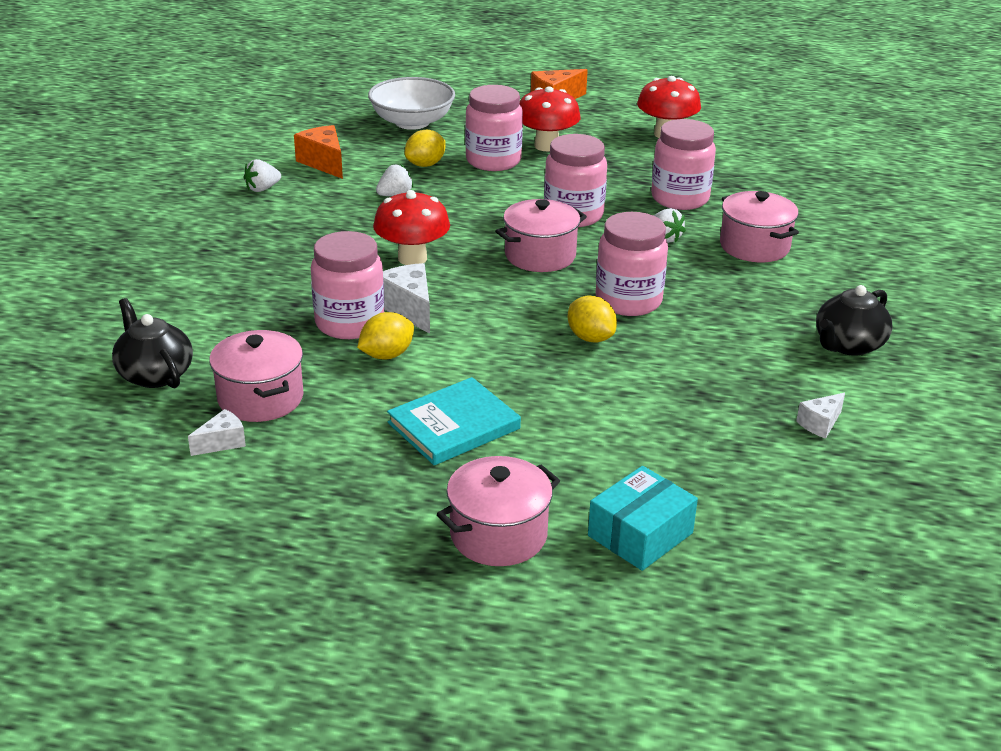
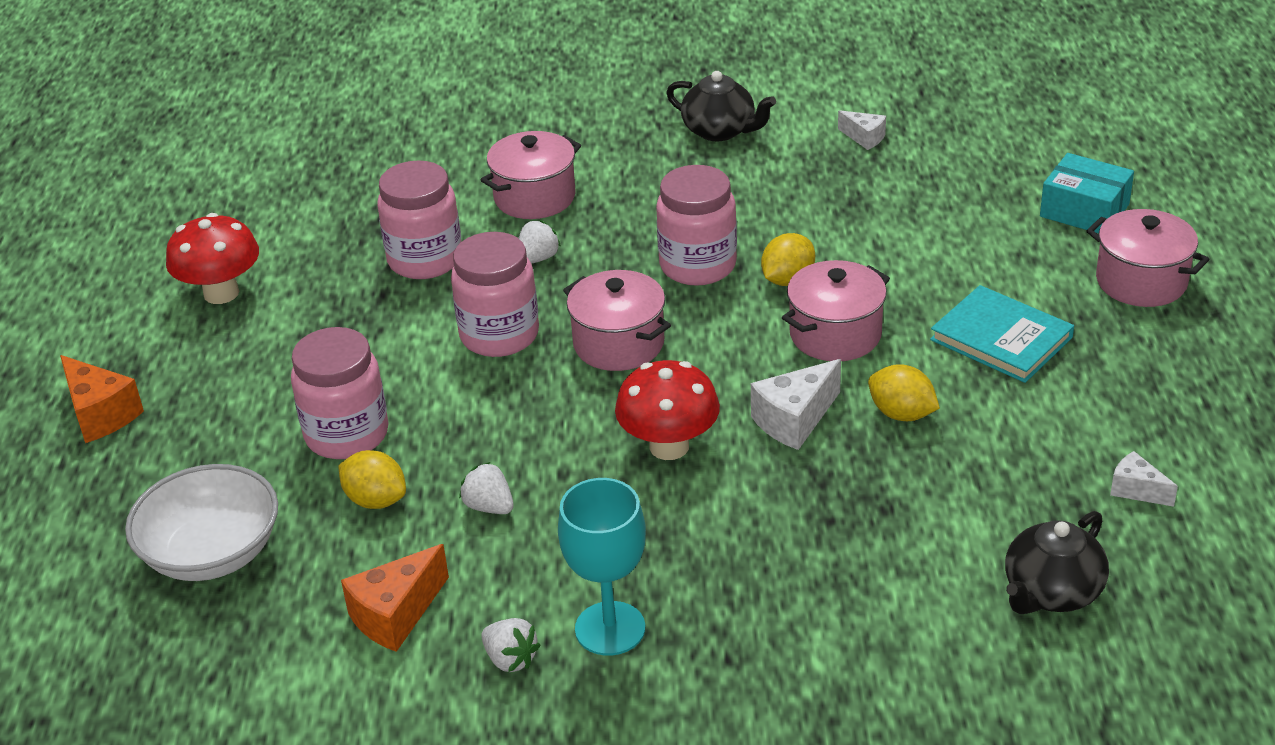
camera: 100 degrees left, 5 degrees up
pink pot [209,330,303,422] -> pink pot moved to [782,260,890,361]
pink jar [311,231,385,339] -> none
red mushroom [520,86,581,151] -> none
none -> turquoise goblet [558,478,646,656]

